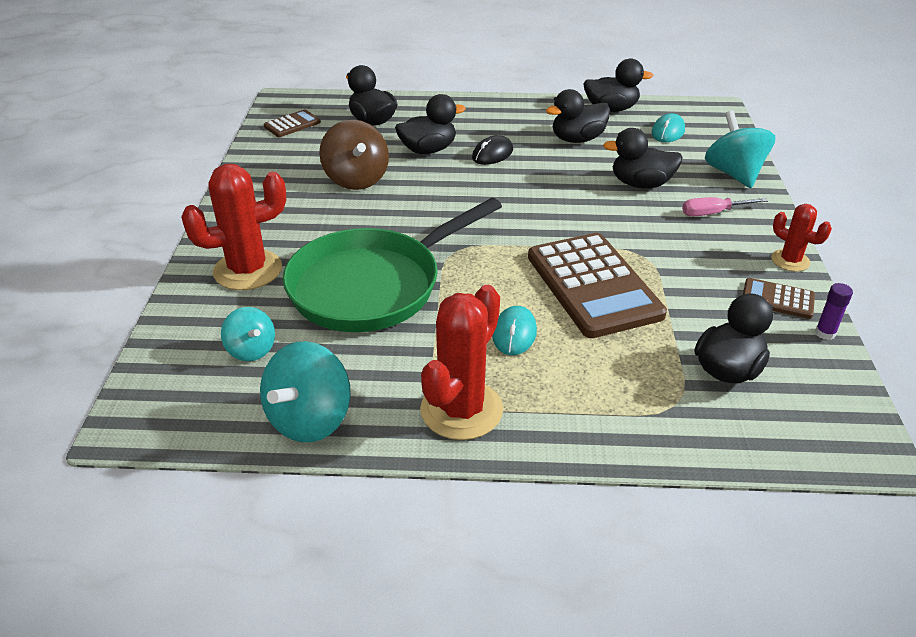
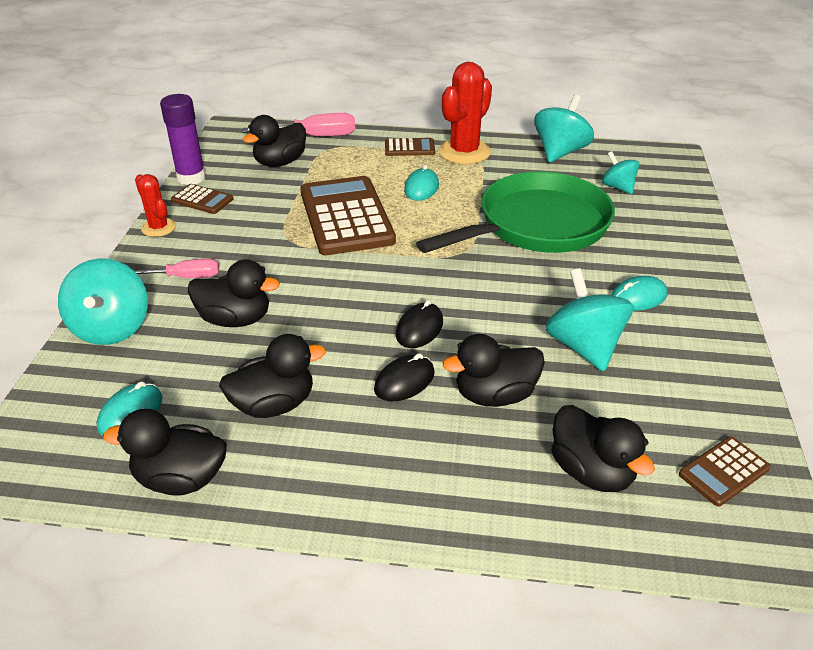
camera: 175 degrees left, 0 degrees up
red cactus [181,164,286,290] -> none
brown spinning top [319,120,389,190] -> turquoise spinning top [545,268,633,372]
purple glue stick [815,283,853,340] -> purple glue stick [160,94,206,185], size x1.96
none -> pink screwdriver [242,113,355,137]
none -> brown calculator [385,138,435,156]
none -> black mouse [396,300,443,348]
none -> turquoise mouse [611,276,668,311]

